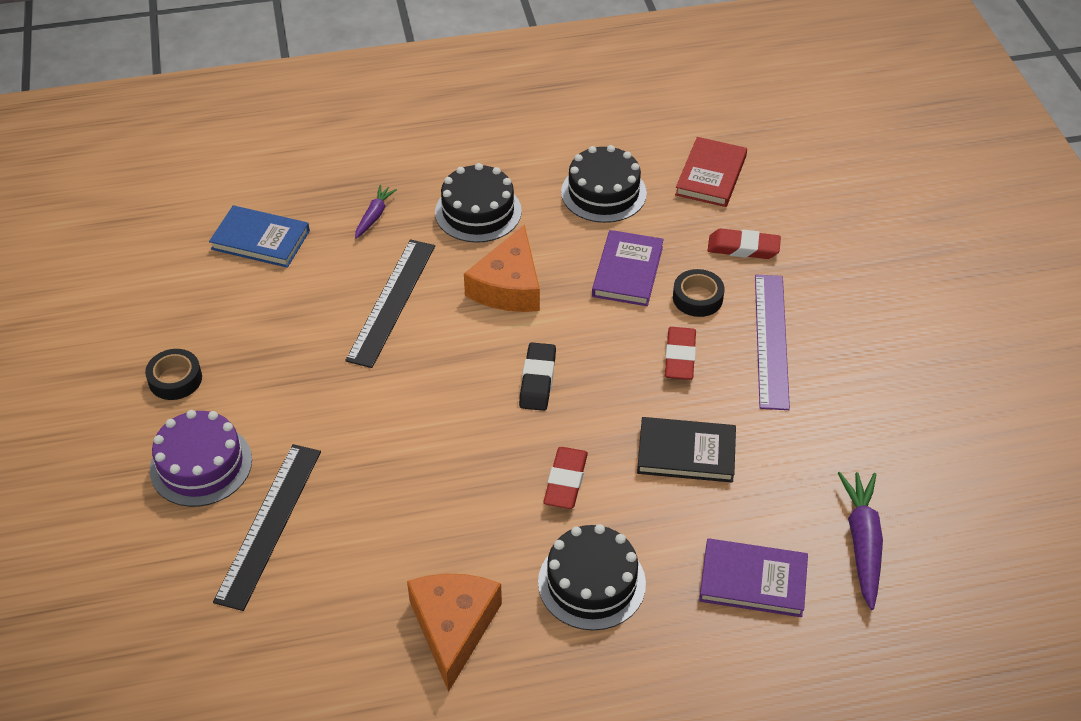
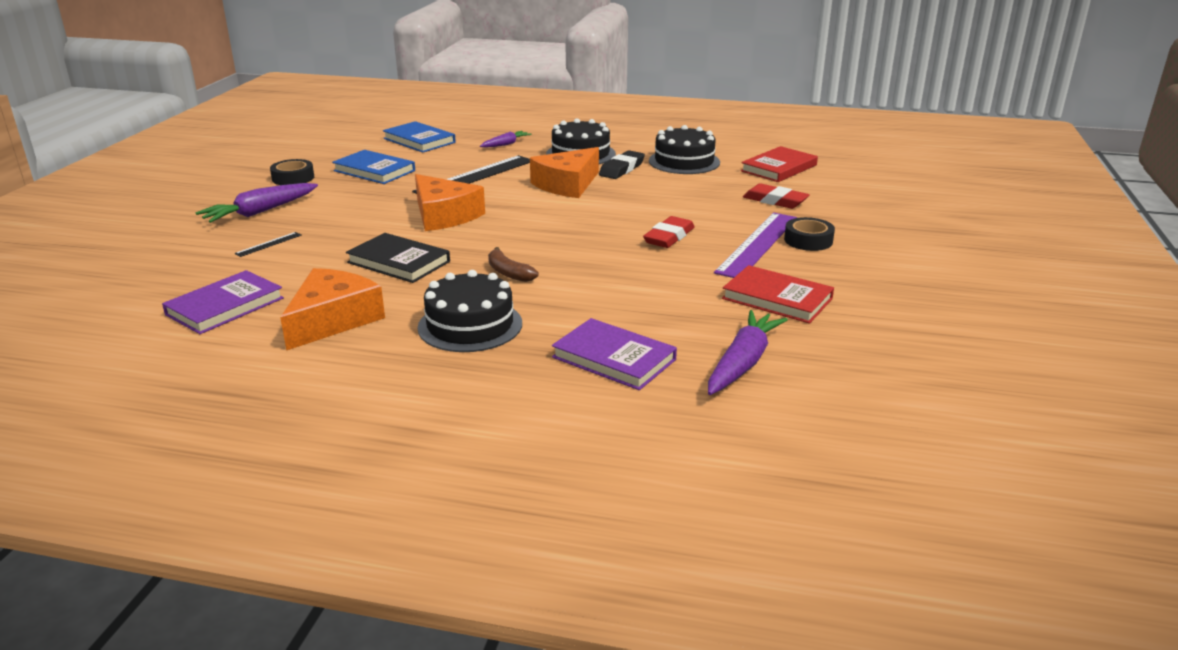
camera: 25 degrees right, 20 degrees down
purple cake [150,410,252,507] -> purple carrot [195,183,318,223]
black ruler [213,444,321,611] -> black ruler [235,232,302,257], size x0.41
black eraser [519,342,556,411] -> black eraser moved to [599,150,645,179]
red eraser [543,447,588,509] -> brown banana [488,247,539,282]
purple book [592,230,664,306] -> purple book moved to [162,270,284,334]
black book [637,417,736,483] -> black book moved to [346,233,450,283]
black tape [673,269,725,317] -> black tape moved to [784,217,835,251]
none -> blue book [332,150,415,184]
none -> orange cheese [415,174,485,231]
none -> red book [722,265,834,324]

